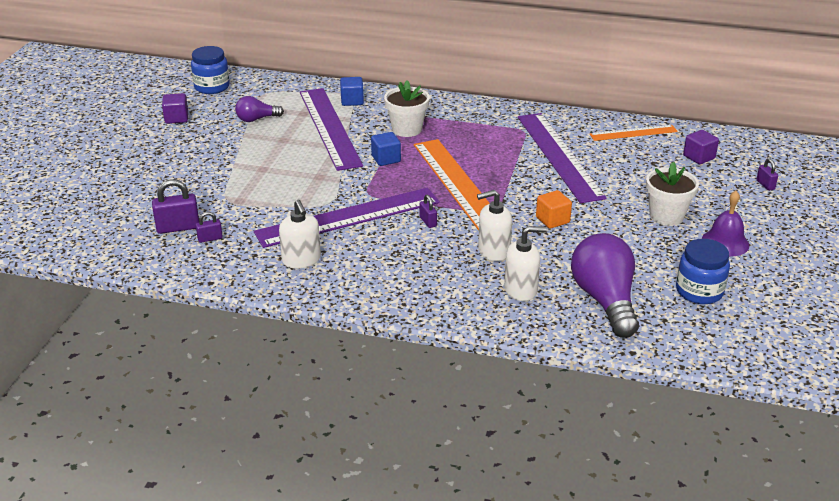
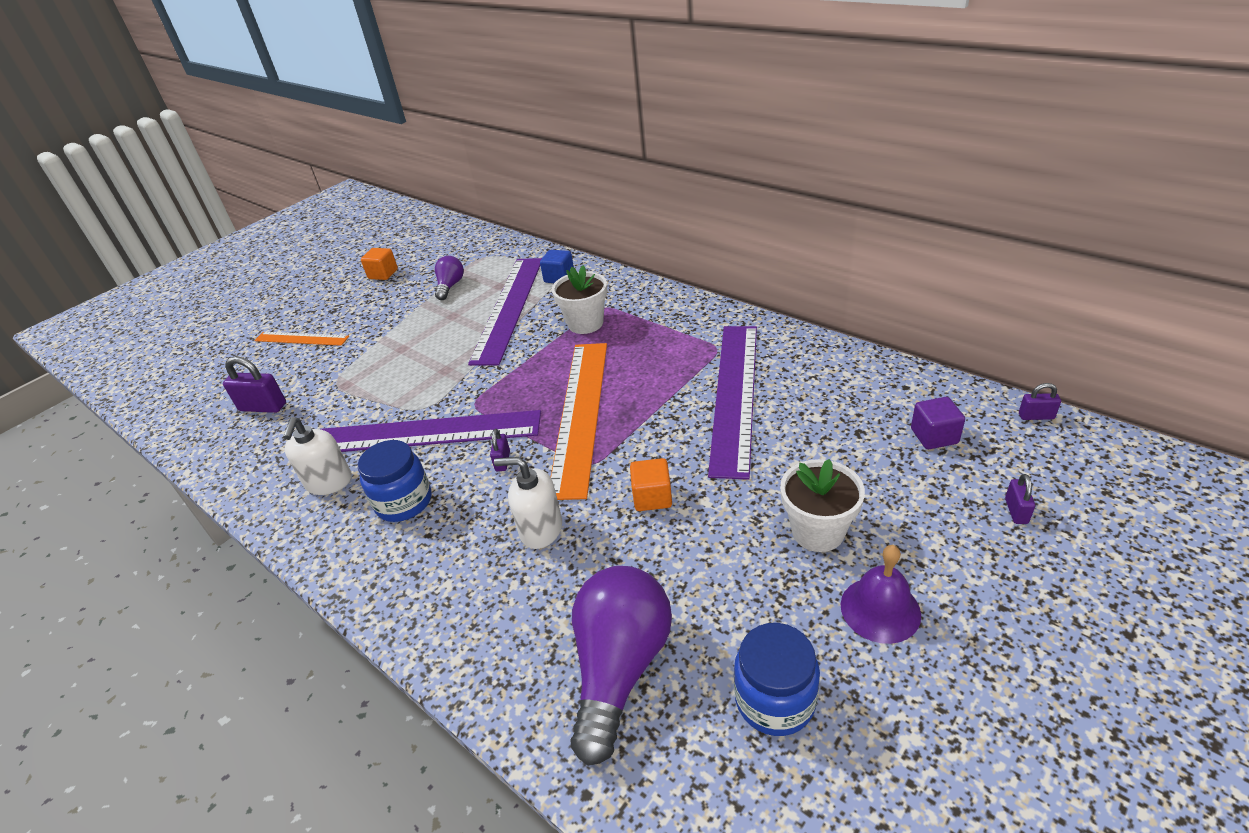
camera: 30 degrees right, 5 degrees up
purple cube [162,93,188,124] -> orange cube [361,248,398,280]
blue jar [191,46,230,94] -> blue jar moved to [357,440,432,522]
purple padlock [196,212,223,243] -> purple padlock moved to [1019,383,1061,420]
purple light bulb [235,96,284,122] -> purple light bulb turned 90 degrees clockwise [435,256,464,300]
blue cube [371,132,401,166] -> none
white soap dispenser [504,226,546,301] -> none
orange ruler [590,125,678,141] -> orange ruler moved to [254,332,349,346]

